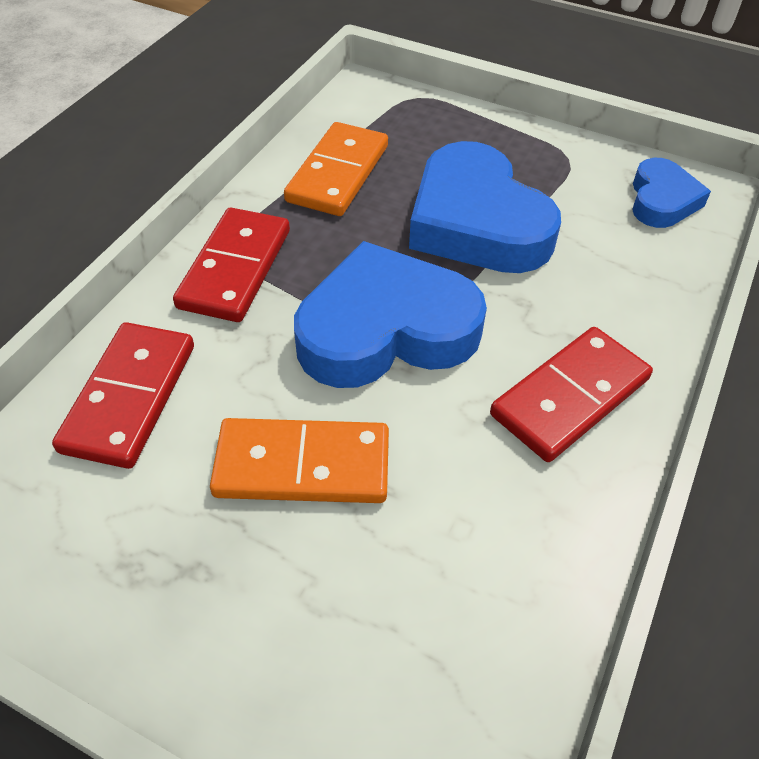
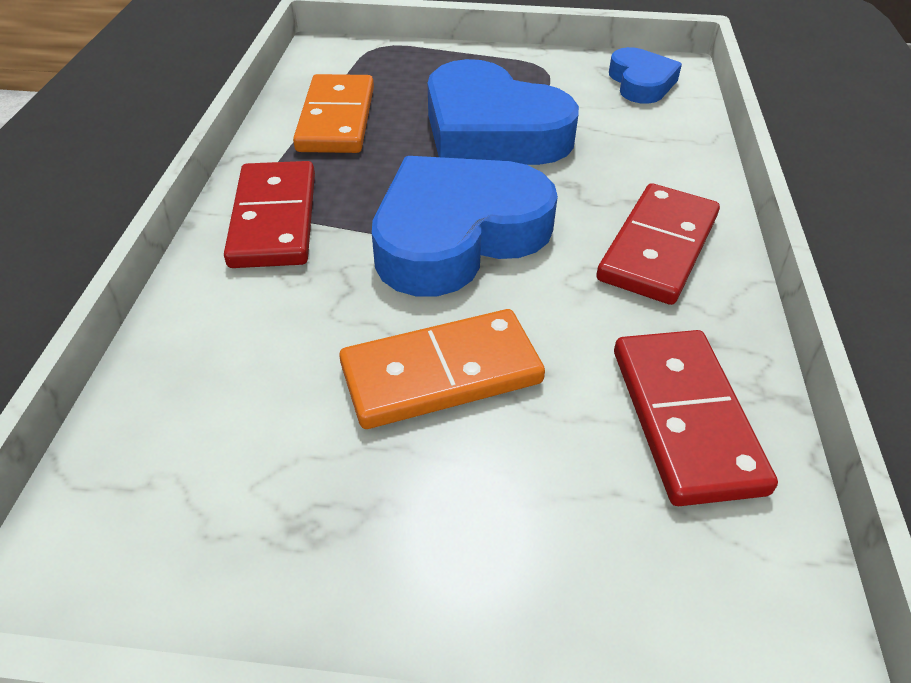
camera: 20 degrees left, 5 degrees down
red domino [52,322,194,469] -> red domino moved to [614,330,778,506]

